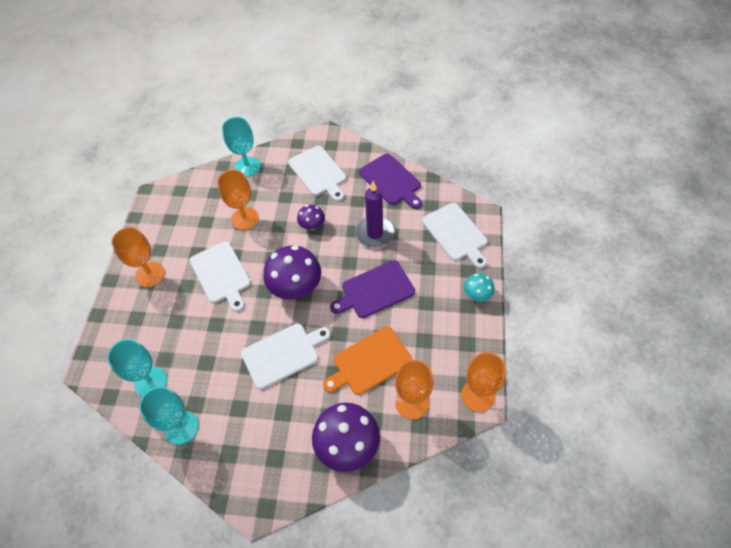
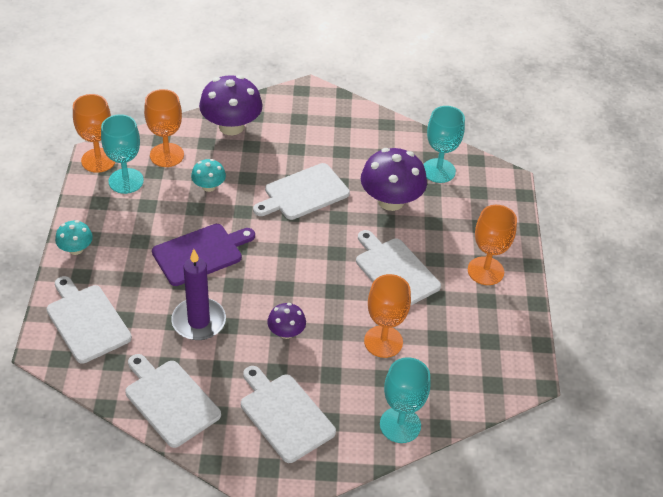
camera: 170 degrees right, 10 degrees down
turquoise goblet [139,387,199,445] -> turquoise goblet moved to [101,114,144,194]
purple mushroom [264,245,321,299] -> purple mushroom moved to [361,148,427,211]
orange cutting board [323,327,413,395] -> turquoise mushroom [191,159,226,192]
purple cutting board [359,153,422,209] -> white cutting board [125,354,221,448]

